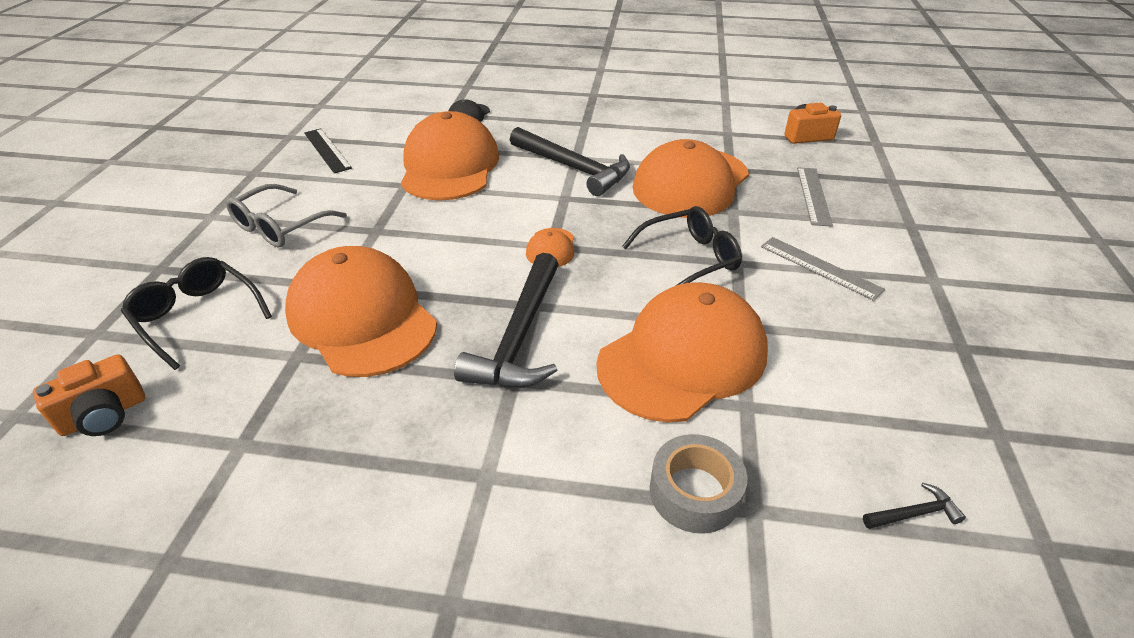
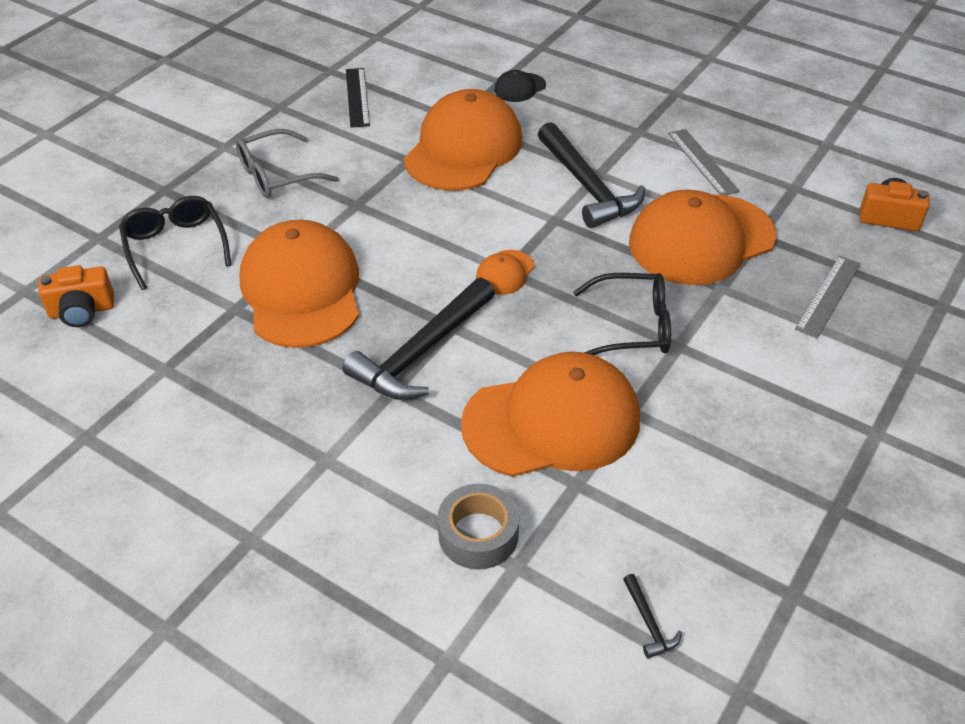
camera: 25 degrees right, 5 degrees up
grey ruler [761,237,885,301] -> grey ruler moved to [668,129,740,195]
black hammer [863,483,966,529] -> black hammer turned 60 degrees clockwise [623,574,682,659]

